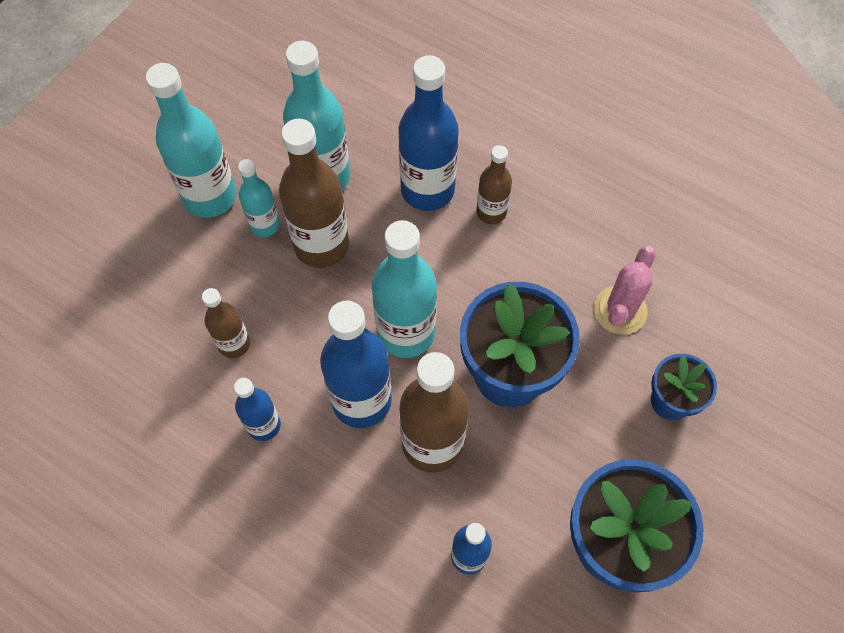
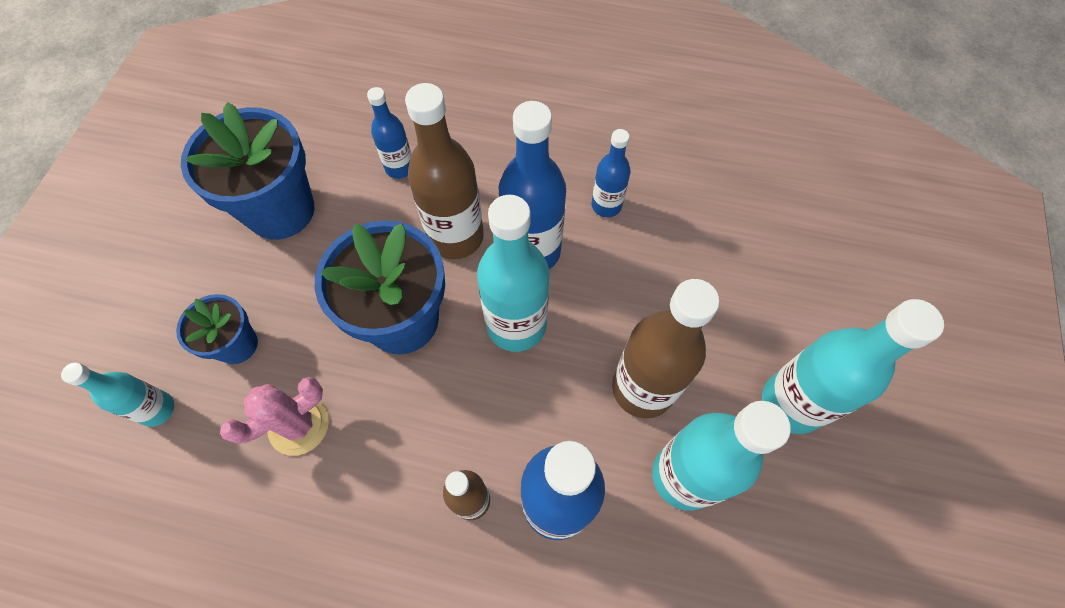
camera: 160 degrees right, 0 degrees up
brown bottle [202,288,250,358] -> none
turquoise bottle [238,159,280,237] -> turquoise bottle moved to [61,362,174,427]
pink cactus [594,246,656,335] -> pink cactus turned 45 degrees clockwise [220,377,329,456]

